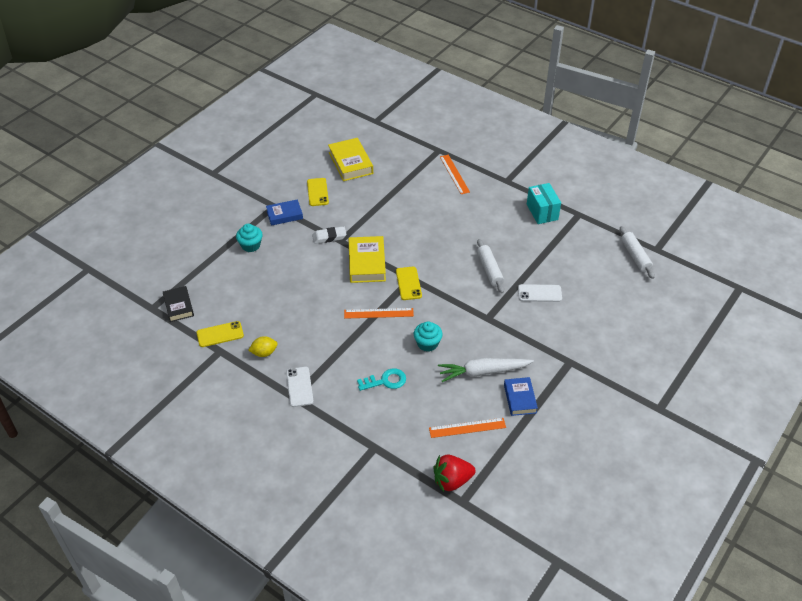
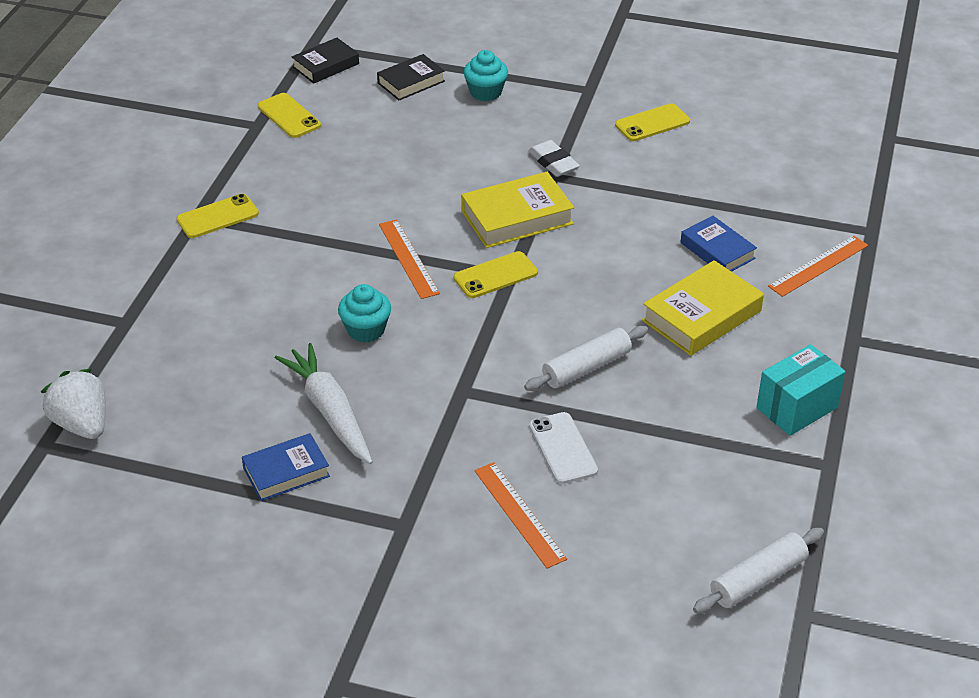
camera: 70 degrees right, 5 degrees down
yellow lemon [248,336,278,357] -> none
blue book [266,199,303,226] -> blue book moved to [680,216,757,272]
white phone [286,367,314,407] -> yellow phone [177,194,259,238]
yellow book [328,138,373,181] -> yellow book moved to [642,260,764,356]
turquoise key [357,368,406,391] -> none
orange ruler [429,418,506,438] -> orange ruler moved to [474,462,567,569]
red strawberry [434,455,475,492] -> white strawberry [41,369,106,439]
none -> black book [377,54,445,100]

